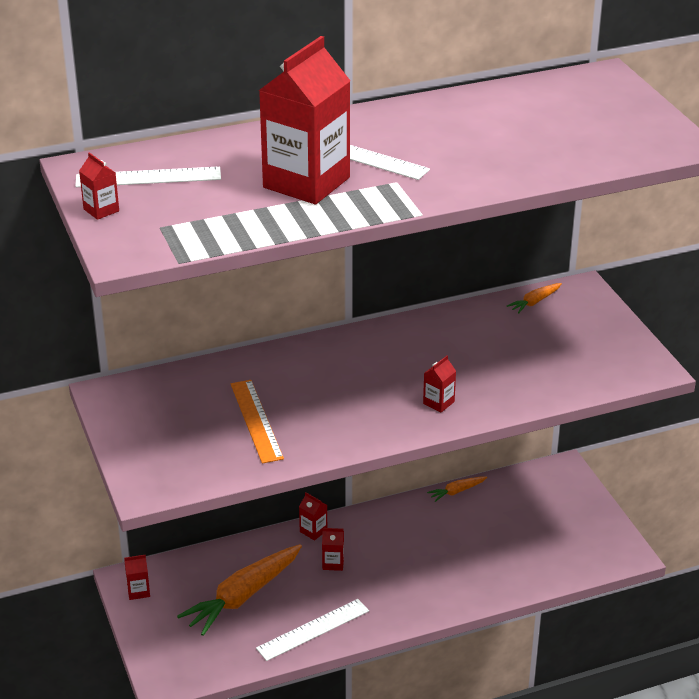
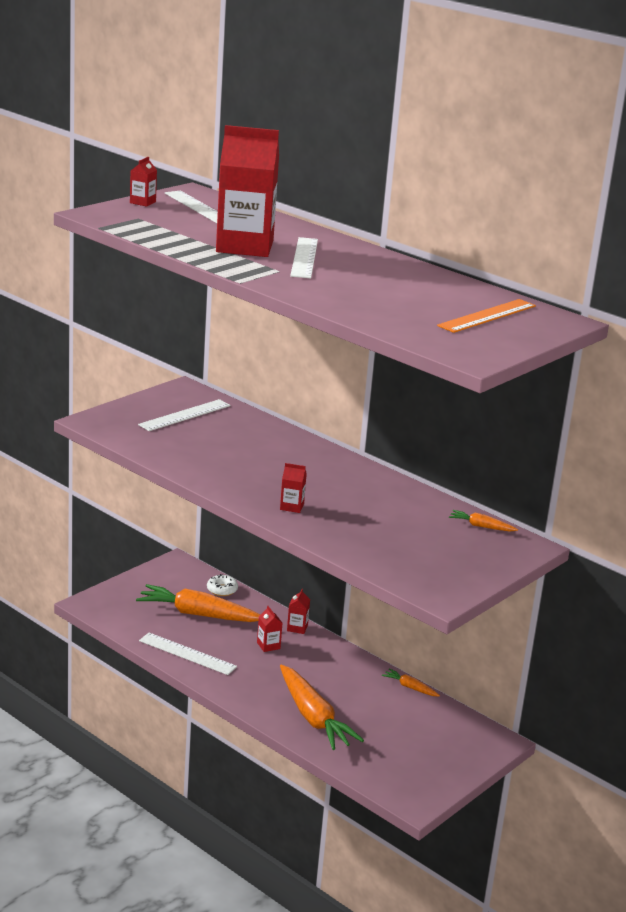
camera: 60 degrees right, 10 degrees down
red carton [124,555,150,600] -> none
orange ruler [231,380,284,463] -> orange ruler moved to [437,299,536,333]
none -> white ruler [138,399,230,431]
none -> white donut [207,574,238,596]
none -> orange carrot [280,664,364,750]

